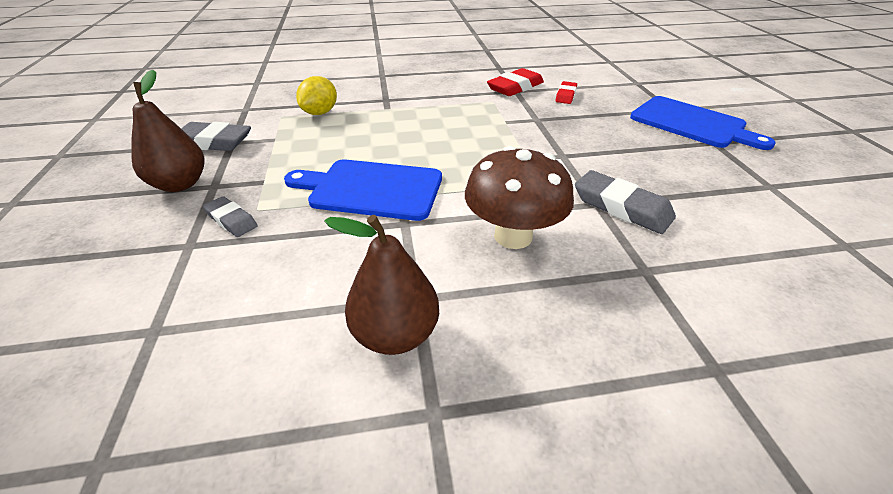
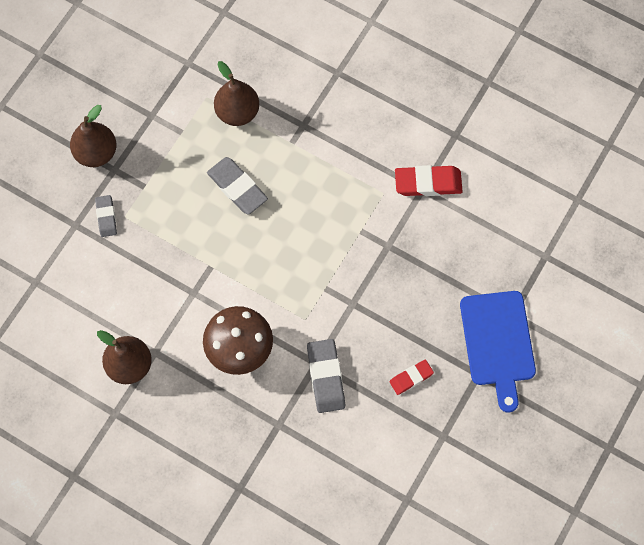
camera: 40 degrees right, 30 degrees up
grey eraser [181,122,251,151] -> grey eraser moved to [207,157,268,215]
blue cutting board [284,159,442,221] -> none
yellow lemon [296,76,337,115] -> brown pear [214,61,259,126]
red eraser [555,81,577,104] -> red eraser moved to [389,360,434,395]

